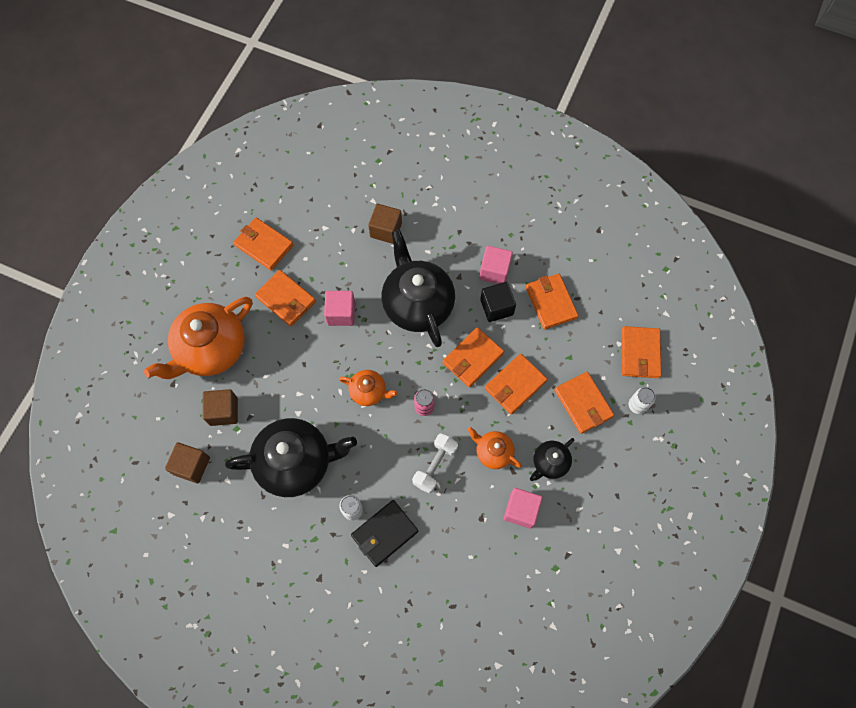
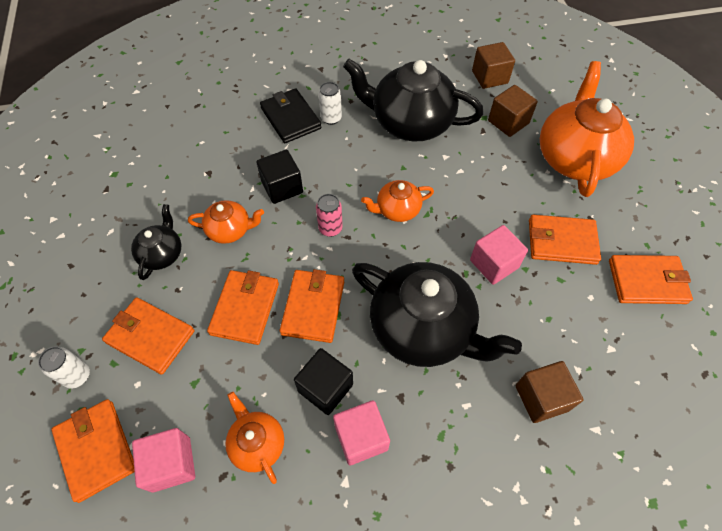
camera: 145 degrees right, 10 degrees down
black teapot [225,418,357,497] -> black teapot turned 60 degrees clockwise [343,59,484,141]
black wallet [351,500,418,567] -> black wallet turned 45 degrees counterclockwise [260,88,322,143]
white dumbbell [412,433,458,494] -> black cube [256,150,303,204]
pink cube [504,488,543,529] -> pink cube moved to [132,428,195,493]
orange wallet [526,274,578,330] -> orange teapot [225,392,284,484]

